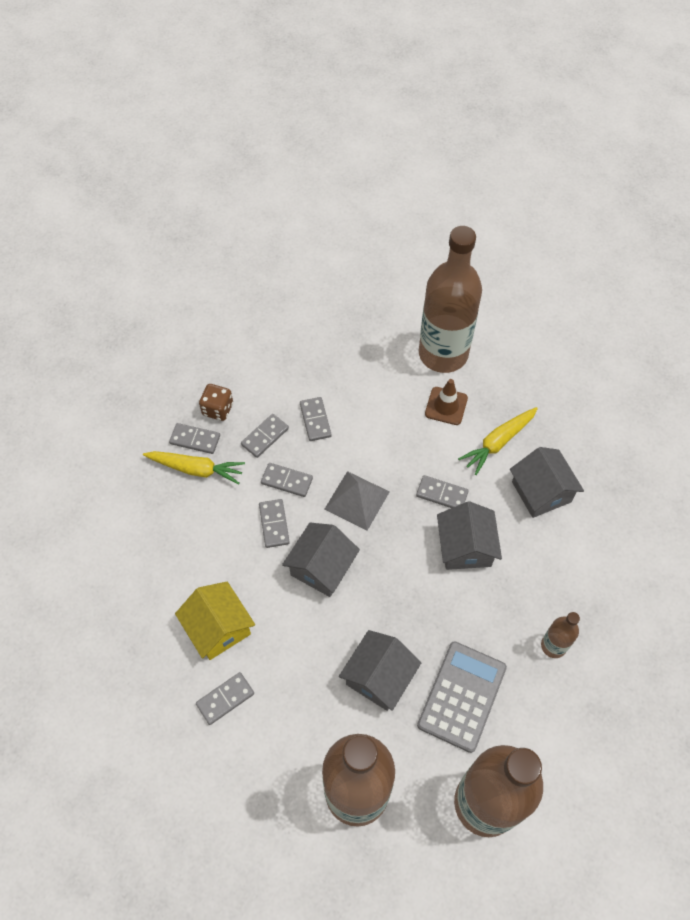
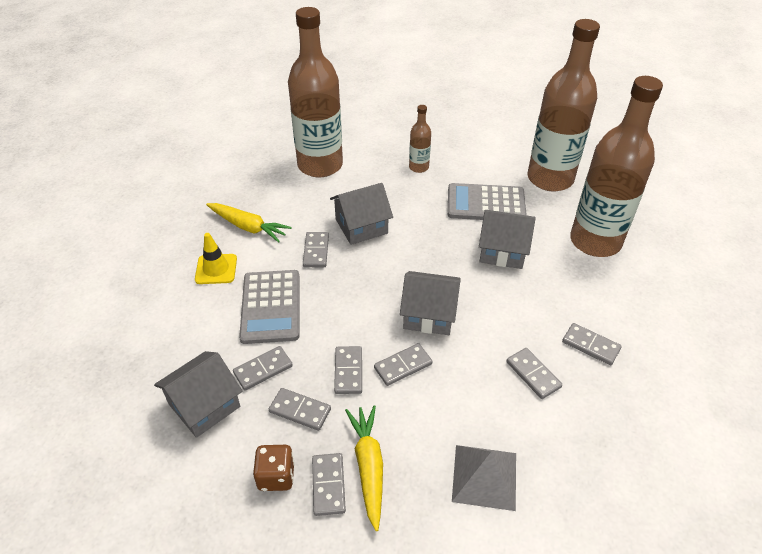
camera: 110 degrees left, 15 degrees down
yellow house [175,582,255,660] -> grey domino [506,348,562,399]
grey pyramid [324,471,390,531] -> grey pyramid moved to [452,445,516,511]
brown bottle [419,226,482,373] -> brown bottle moved to [288,7,343,177]
brown traffic cone [425,379,468,425] -> yellow traffic cone [195,233,237,284]
grey house [510,447,584,518] -> grey house moved to [154,351,242,438]
none -> grey calculator [239,270,299,344]

